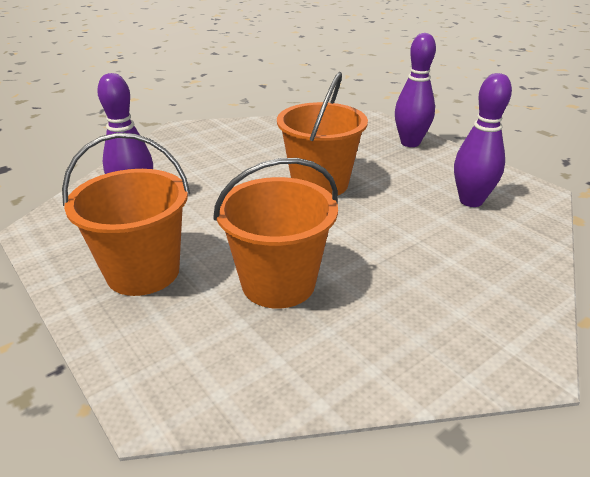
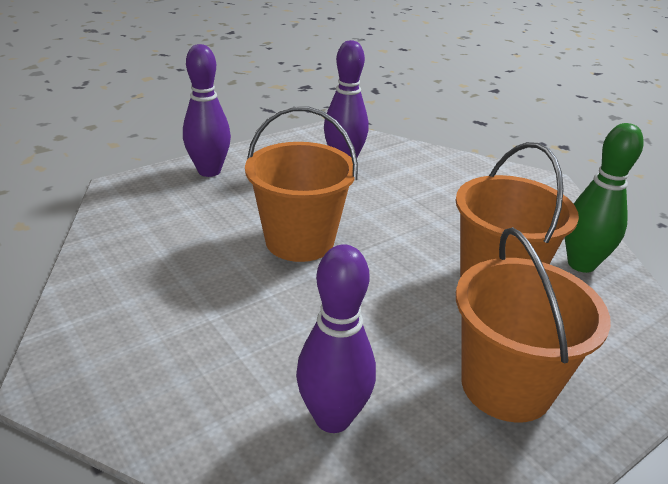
camera: 90 degrees left, 0 degrees up
none -> green bowling pin [565,123,643,273]

